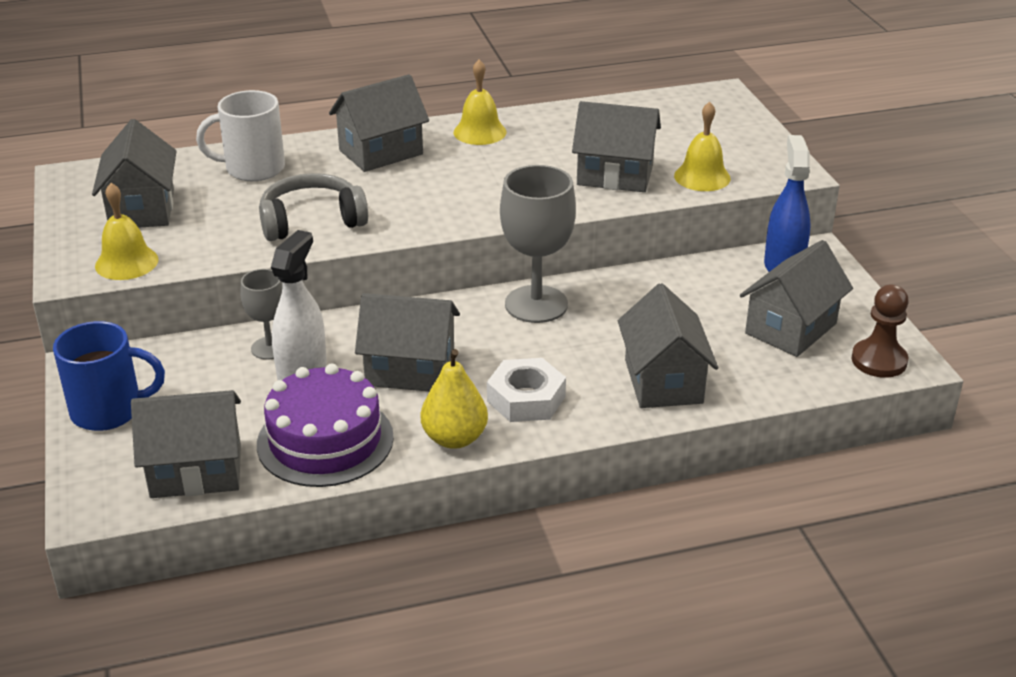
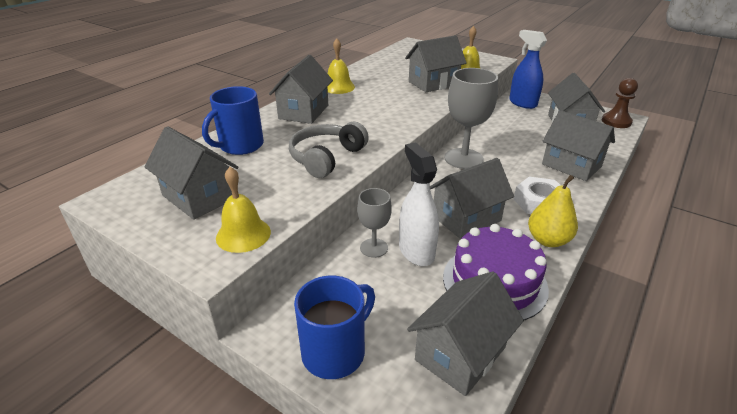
camera: 40 degrees left, 0 degrees up
white mug [196,90,285,181] -> blue mug [202,86,264,155]

